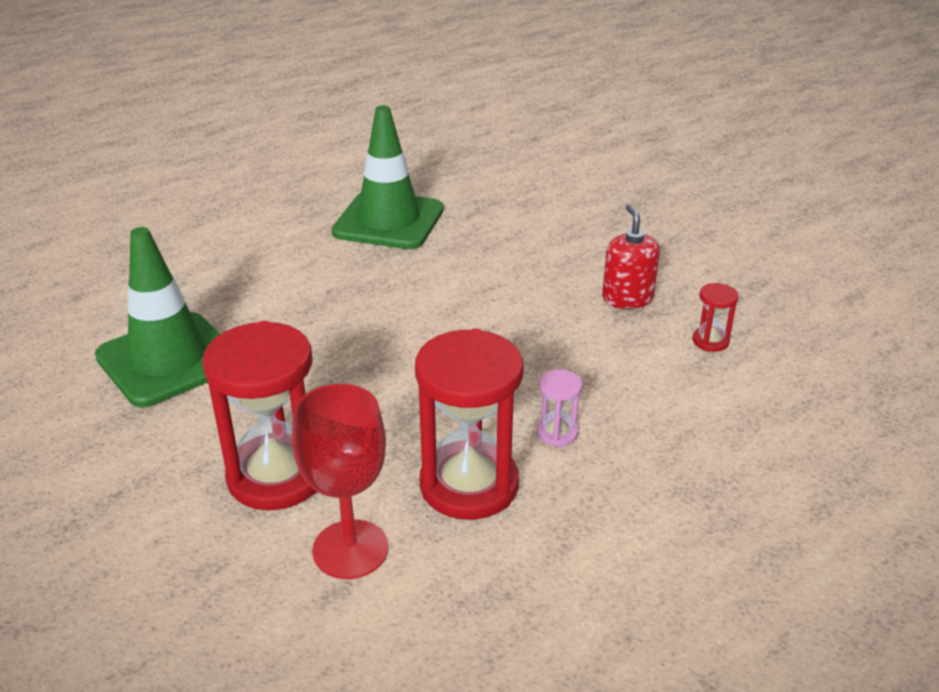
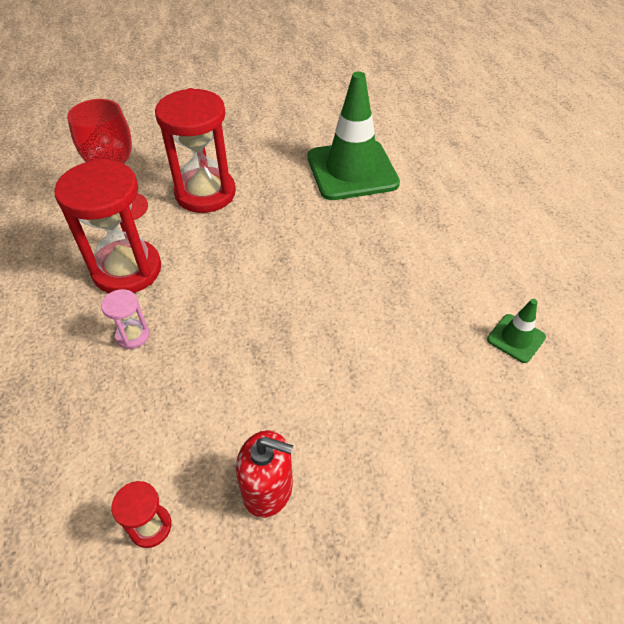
camera: 115 degrees right, 15 degrees up
green traffic cone [332,105,444,249] -> green traffic cone [487,299,546,363], size x0.44

